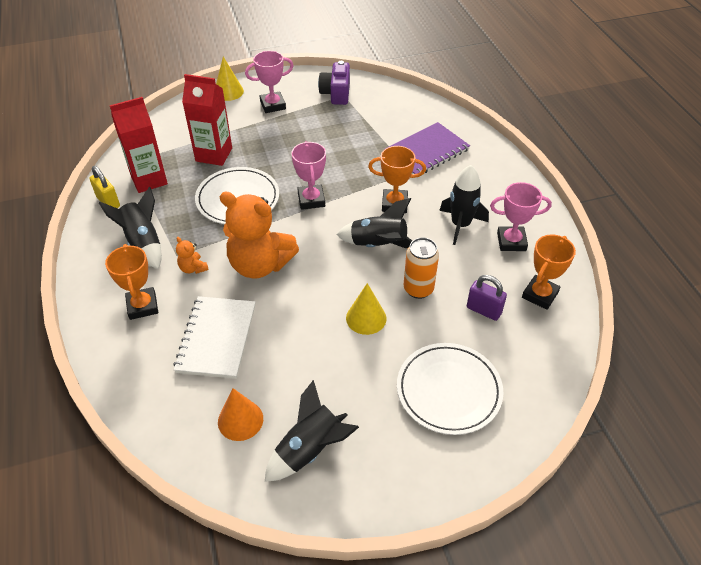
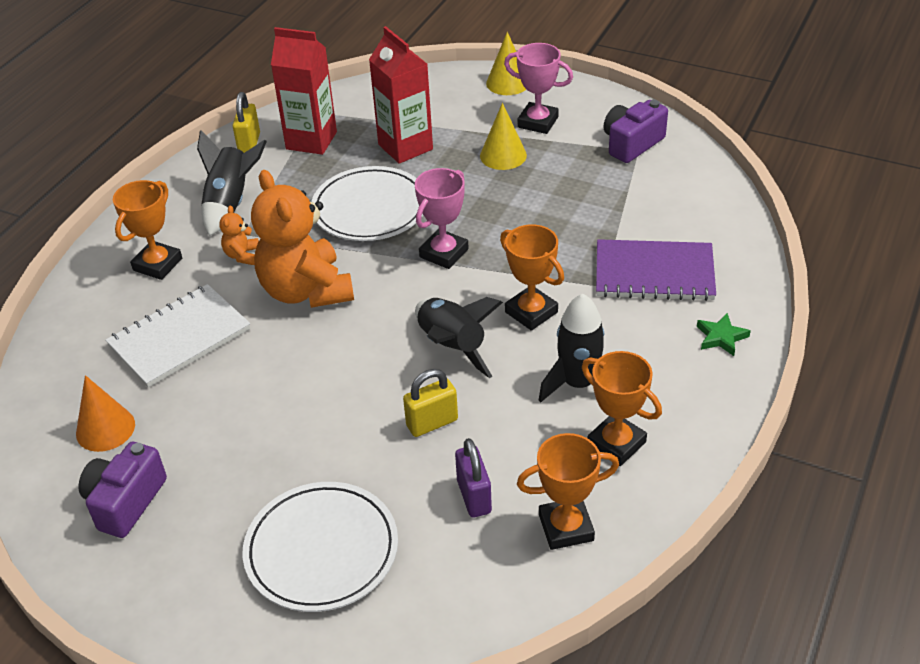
camera: 45 degrees right, 5 degrees down
black rocket [265,380,359,482] -> purple camera [79,442,167,538]
yellow cone [346,283,387,335] -> yellow cone moved to [480,103,527,170]
orange can [404,238,439,299] -> yellow padlock [403,369,458,437]
pink trophy [490,182,552,251] -> orange trophy [582,351,662,466]
none -> green star [697,313,751,356]

